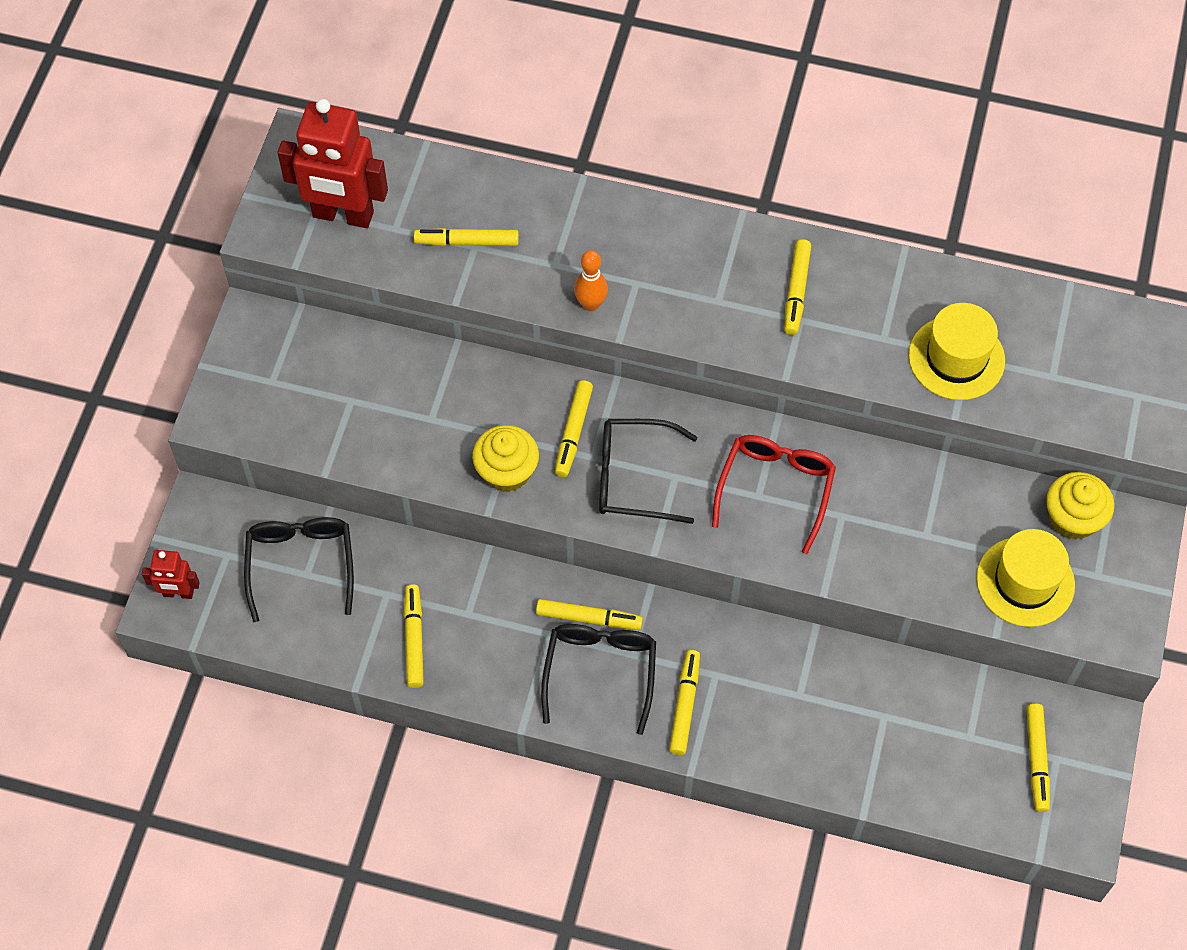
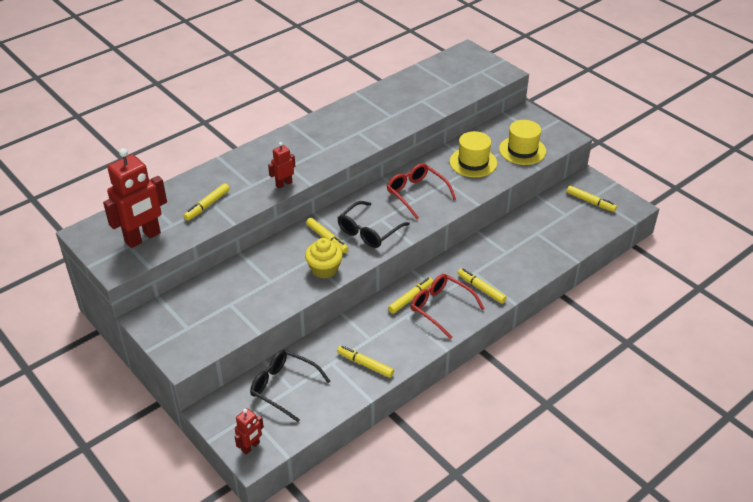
camera: 55 degrees left, 20 degrees down
black glasses [541,624,656,735] -> red glasses [411,274,485,339]
orange bowling pin [574,250,608,311] -> red robot [268,142,295,189]
yellow marker [784,239,811,335] -> none
yellow hat [908,303,1005,400] -> yellow hat moved to [449,131,497,177]
yellow cupcake [1046,472,1114,540] -> none

